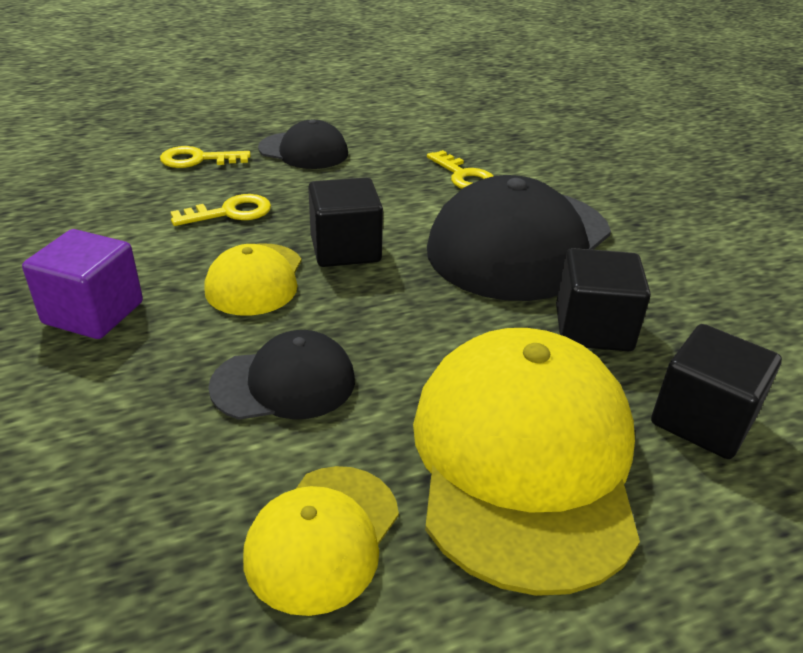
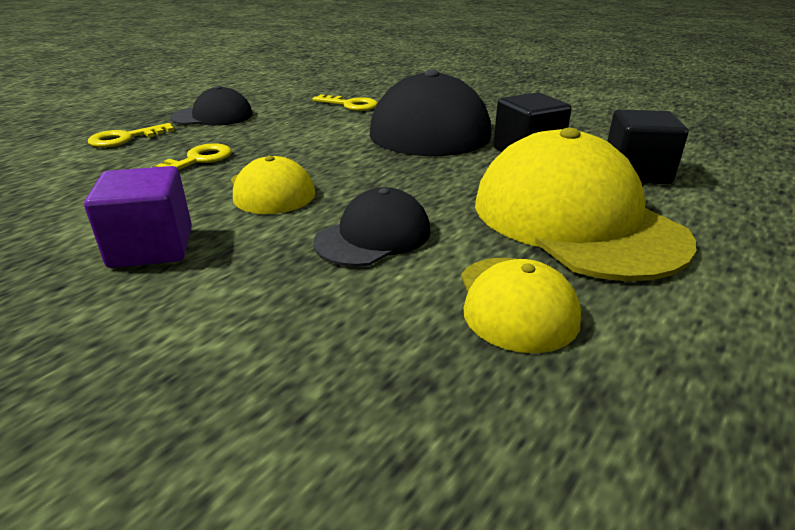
camera: 30 degrees left, 5 degrees down
black cube [308,177,383,267] -> none

